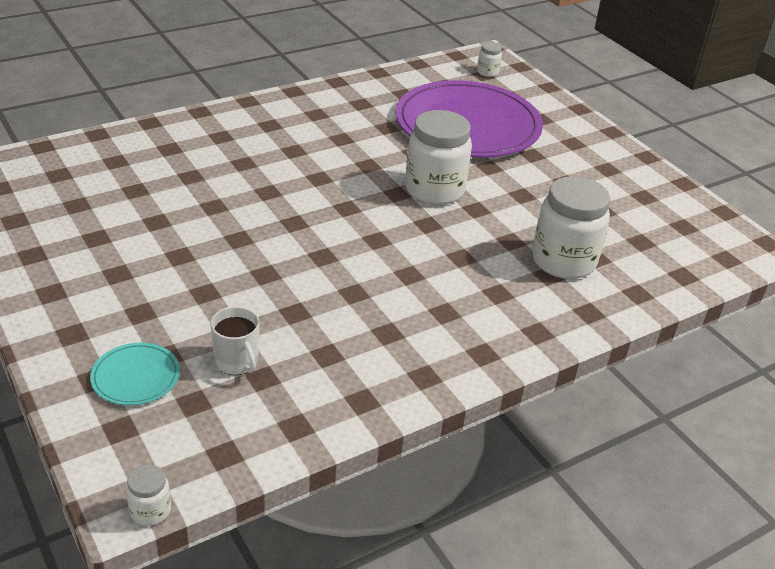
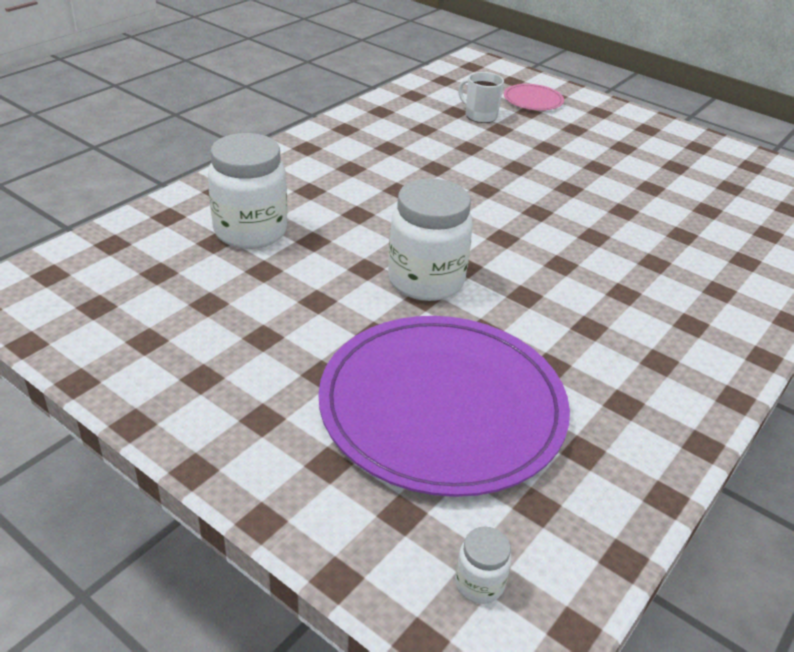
camera: 160 degrees right, 0 degrees up
turquoise plate [90,343,180,405] -> pink plate [504,84,564,111]
white jar [126,464,171,526] -> none

